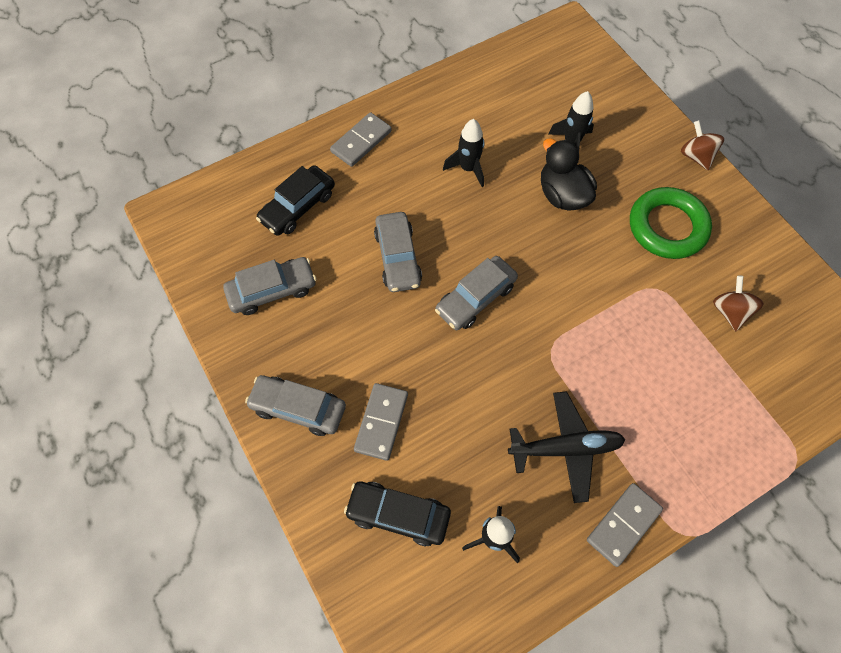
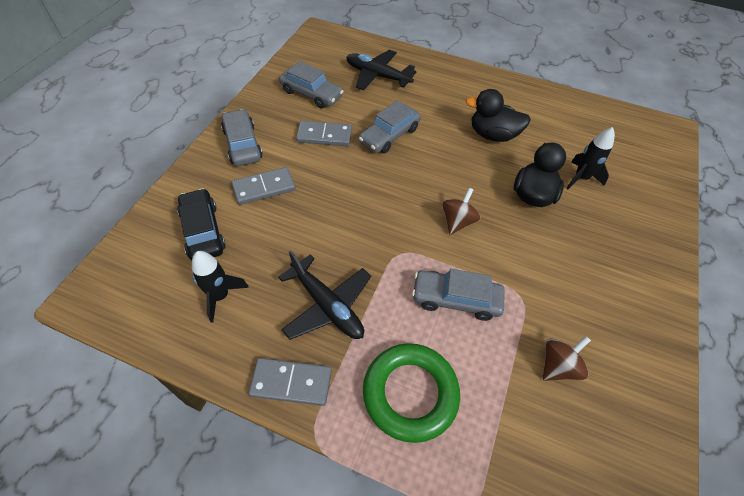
camera: 50 degrees right, 10 degrees down
black car [256,165,335,236] -> black plane [346,50,417,90]
grey domino [330,112,392,167] -> grey domino moved to [296,121,352,146]
grey car [435,256,518,330] -> grey car moved to [412,269,505,321]
black rocket [443,119,484,187] -> black duck [466,89,531,142]
green ring [630,187,712,259] -> green ring moved to [363,343,460,443]
brown spinning top [681,120,724,170] -> brown spinning top moved to [442,188,480,235]

